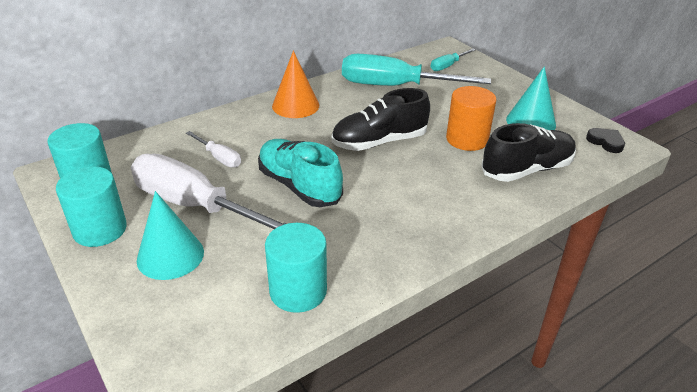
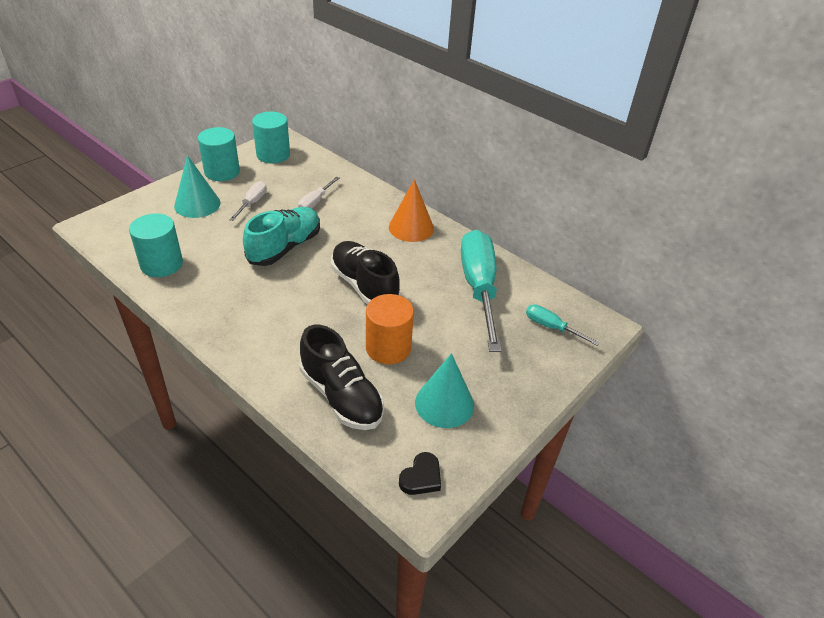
camera: 75 degrees right, 5 degrees up
white screwdriver [131,154,286,229] -> white screwdriver [229,181,267,221], size x0.45

